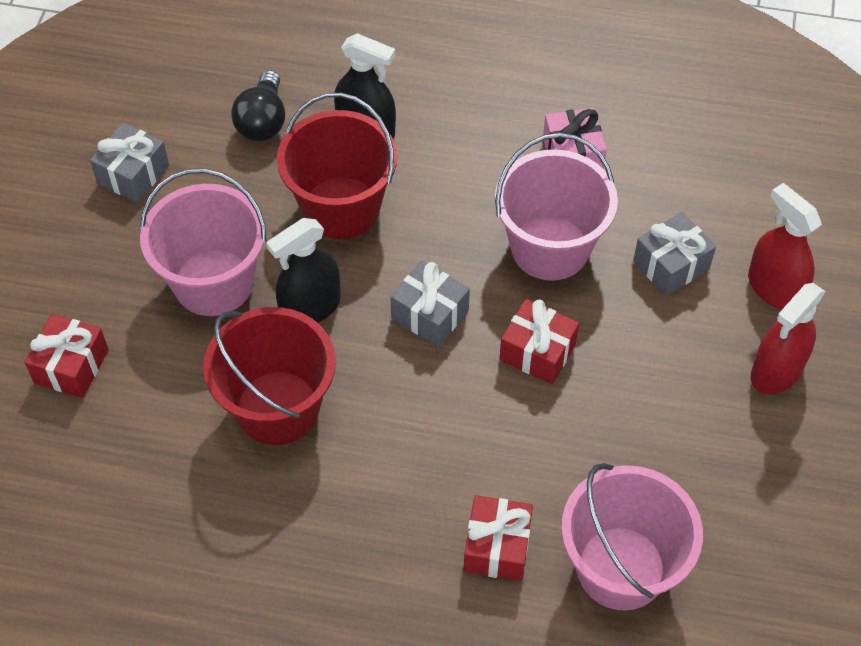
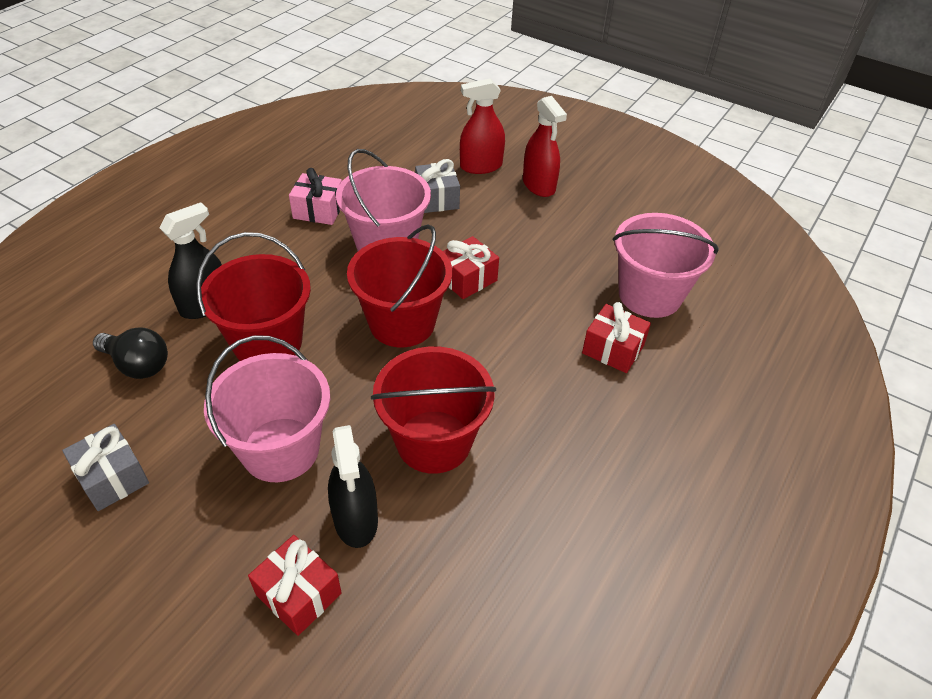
camera: 70 degrees left, 10 degrees down
black spray bottle [267,218,341,323] -> black spray bottle moved to [328,425,378,548]
grey gift [390,261,470,347] -> red bucket [347,224,452,347]

